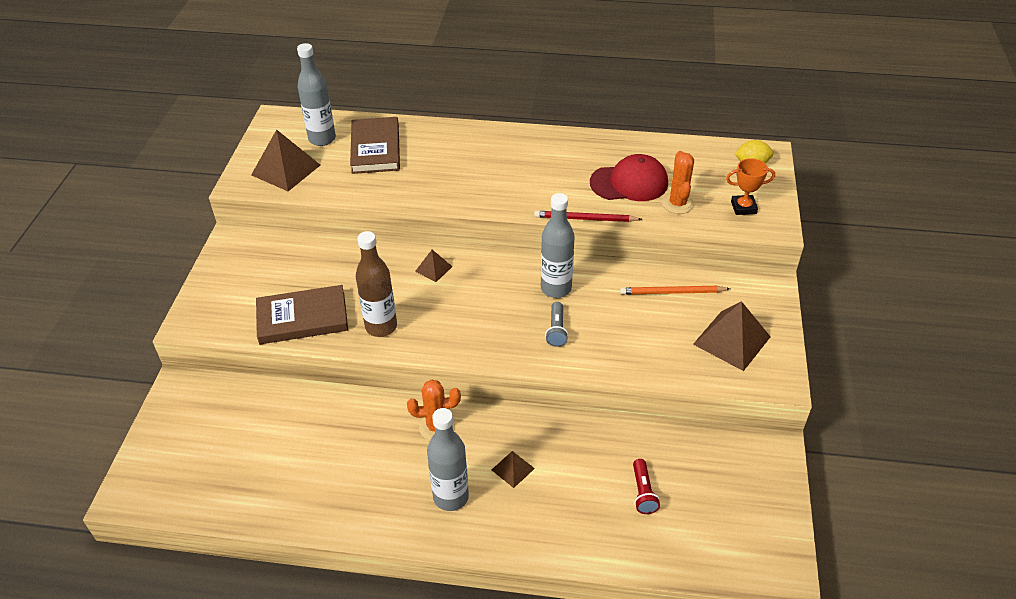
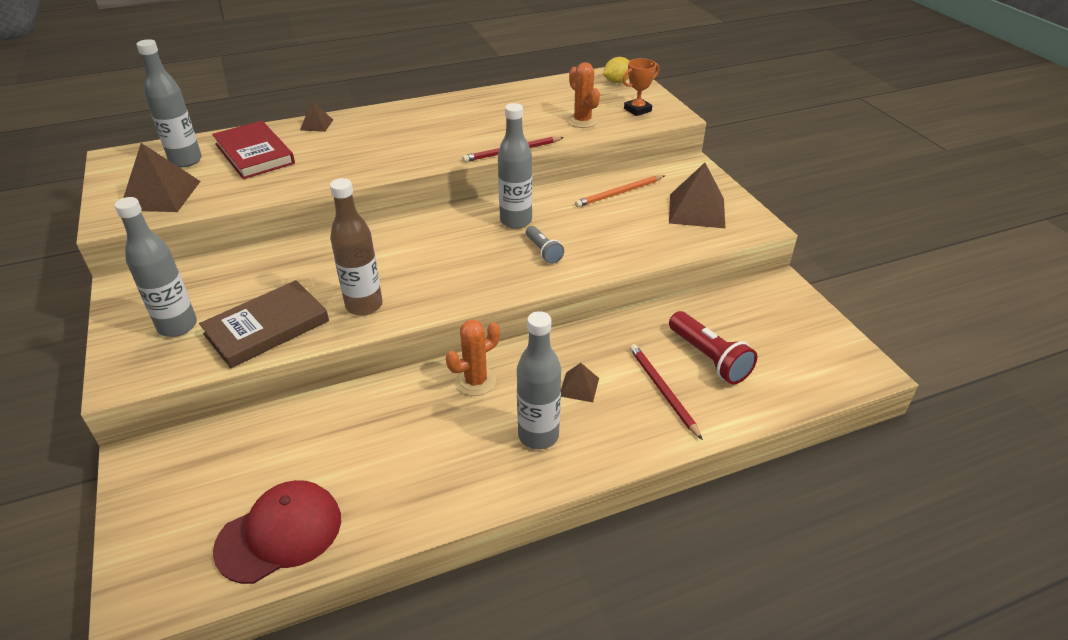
camera: 30 degrees left, 5 degrees down
brown book [350,117,400,174] -> red book [212,121,295,179]
brown pyramid [415,250,453,282] -> brown pyramid moved to [300,101,333,132]
red cap [590,154,668,201] -> red cap moved to [213,480,341,584]
red flashlight [633,459,660,514] -> red flashlight [669,311,757,384], size x1.64
none -> grey bottle [114,197,197,337]
none -> red pencil [630,344,703,440]

